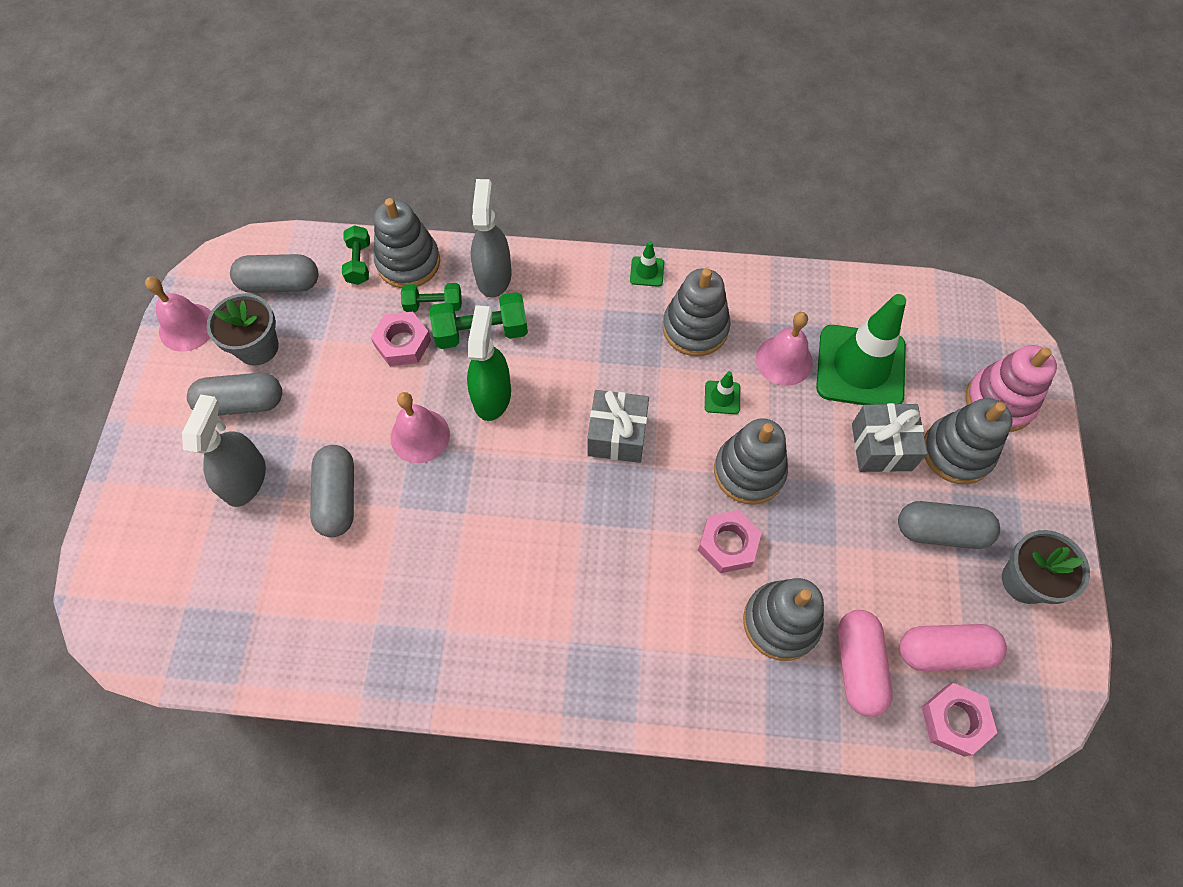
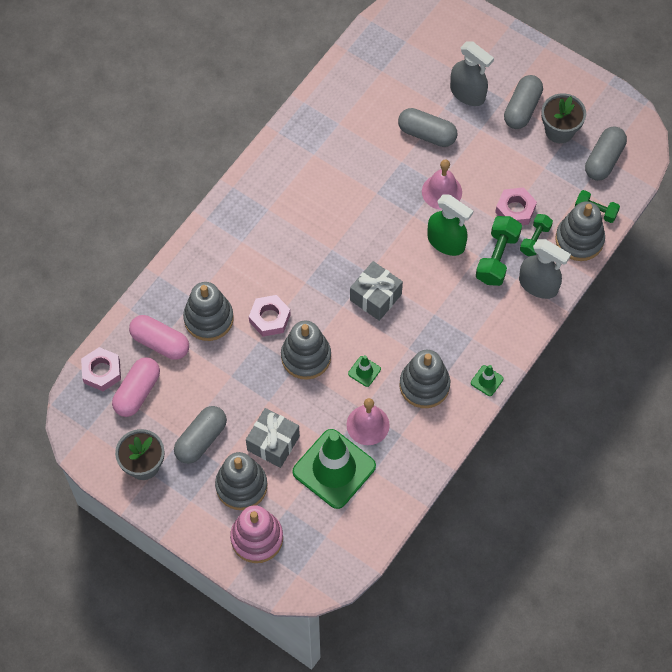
camera: 120 degrees right, 0 degrees up
pink bell [145,277,211,352] -> none

